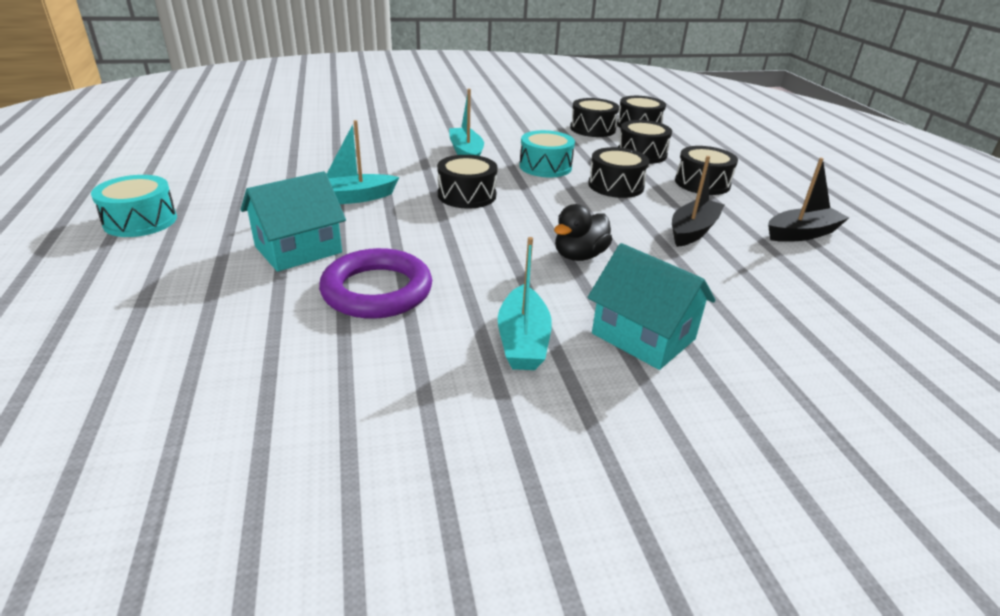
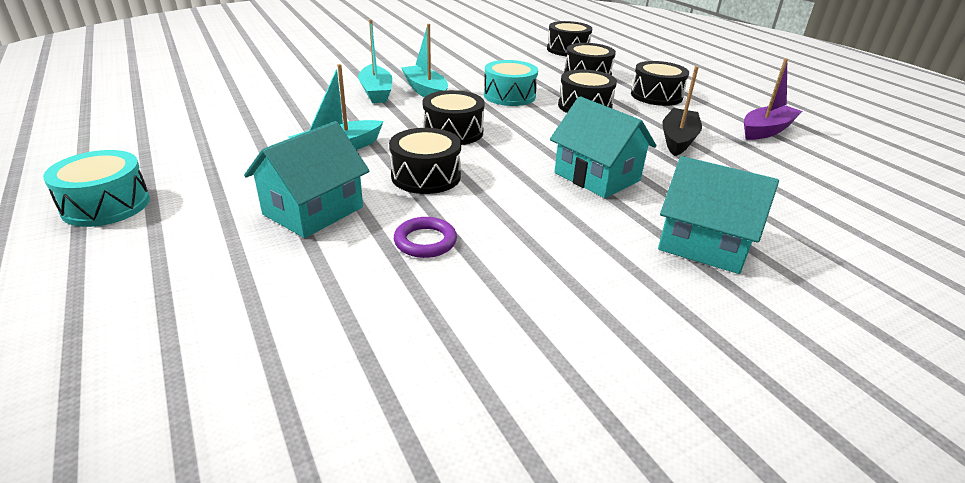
camera: 15 degrees left, 0 degrees up
purple ring [319,248,432,319] -> purple ring [394,217,457,258], size x0.53
turquoise boat [498,237,552,370] -> turquoise boat moved to [358,19,393,103]
black duck [554,204,612,261] -> turquoise house [550,96,656,198]
black drum [570,98,619,137] -> black drum moved to [389,128,461,194]
black boat [768,157,849,242] -> purple boat [744,58,802,140]

